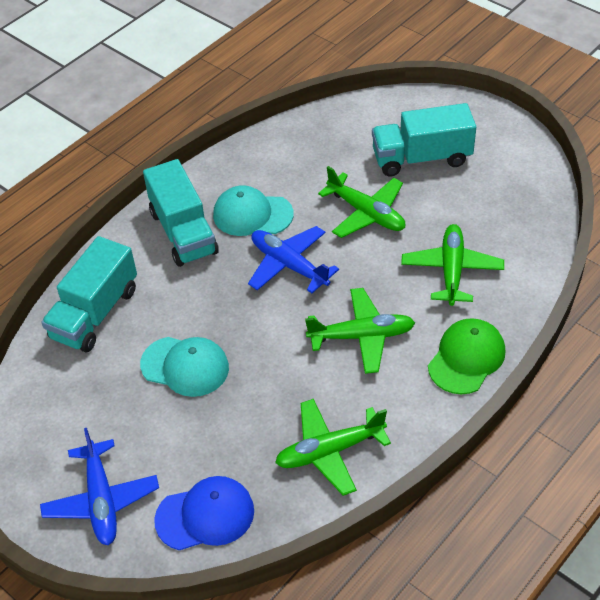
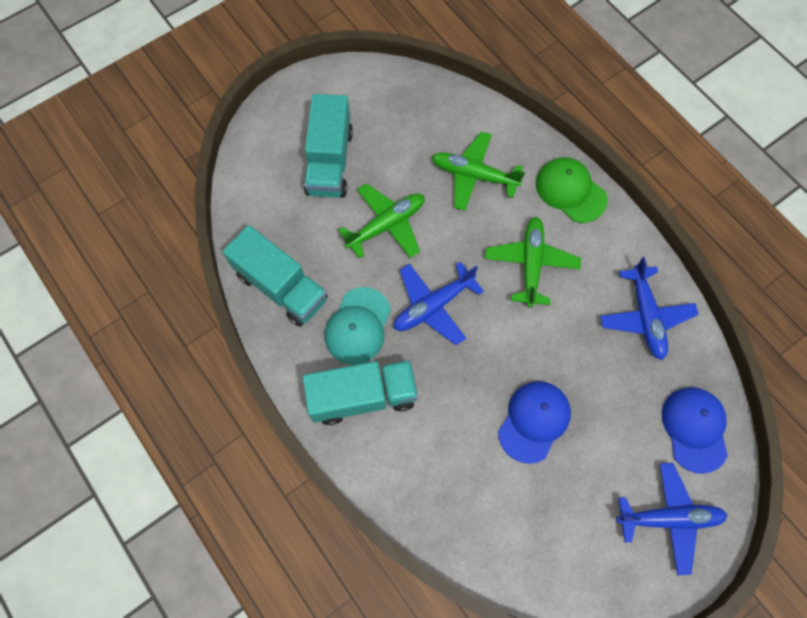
camera: 80 degrees left, 20 degrees up
turquoise truck [41,236,137,352] -> turquoise truck moved to [223,225,328,327]
turquoise cap [140,337,229,397] -> blue cap [498,381,571,464]
green plane [275,399,391,496] -> blue plane [600,257,699,360]

